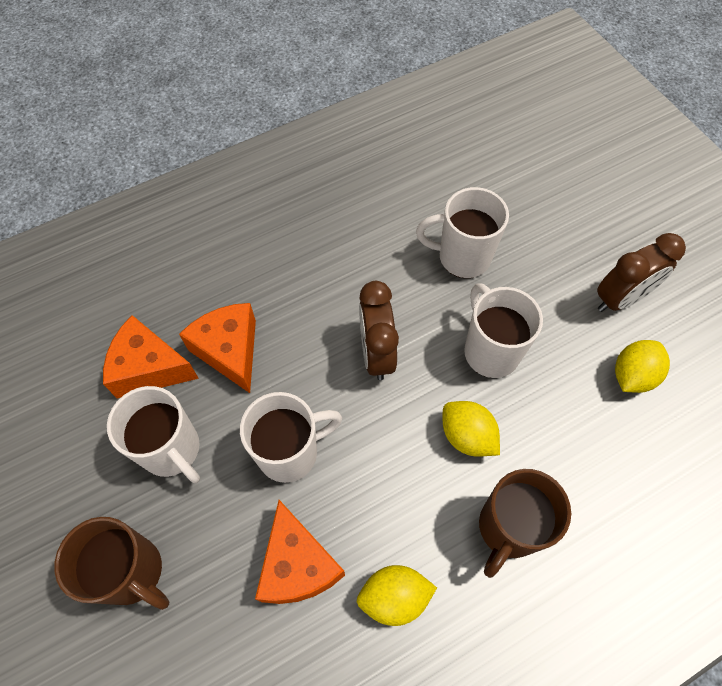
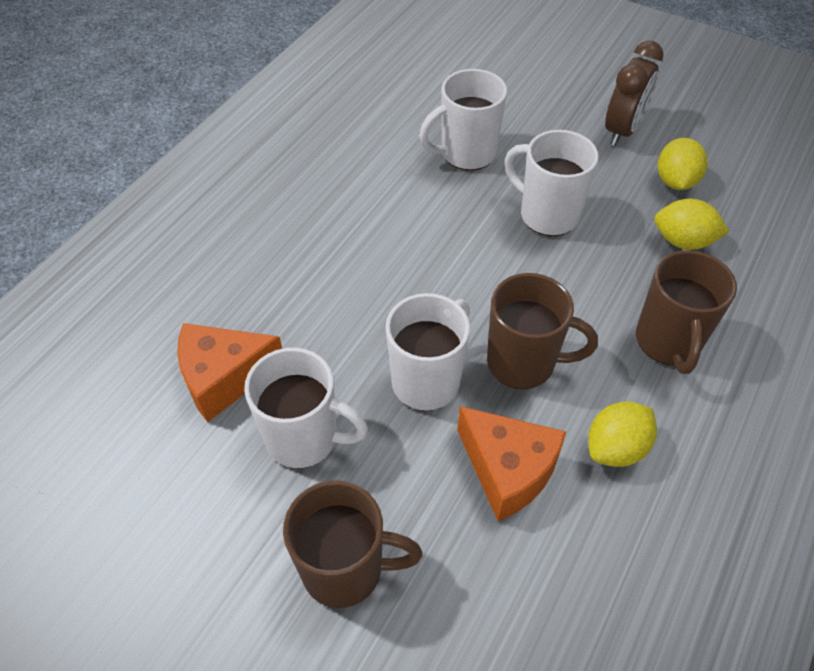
camera: 30 degrees left, 10 degrees down
orange cheese [179,303,256,393] -> none
brown clock [359,281,399,380] -> none
yellow lemon [443,401,500,457] -> yellow lemon moved to [654,199,729,250]
none -> brown mug [487,273,598,389]

